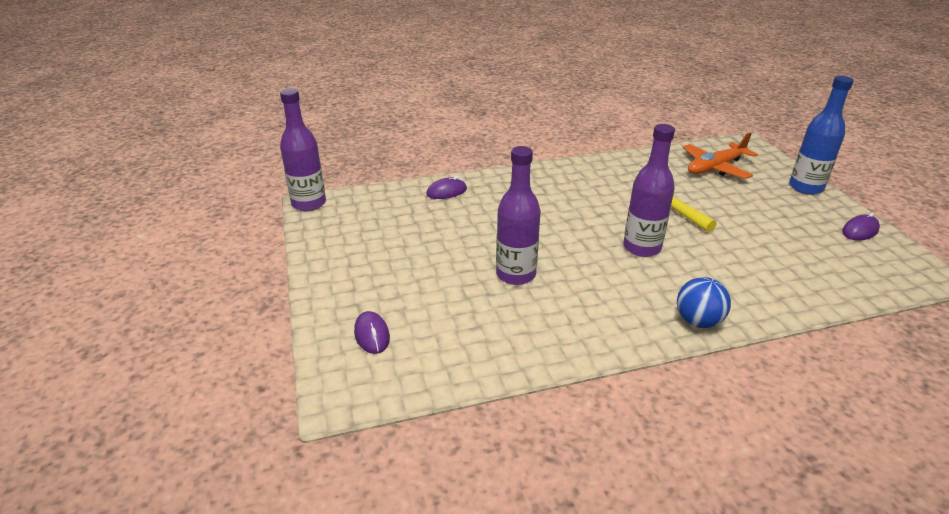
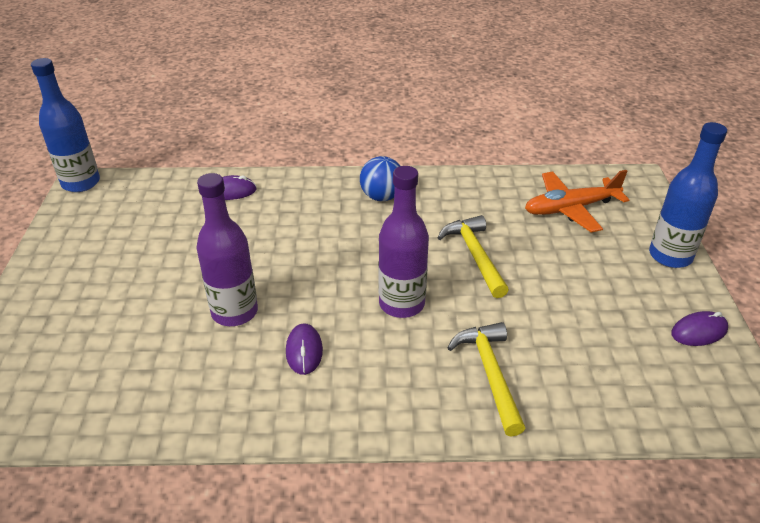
camera: 15 degrees right, 5 degrees up
purple bottle [280,88,326,211] -> blue bottle [31,58,100,192]
purple mouse [354,311,390,354] -> purple mouse moved to [286,323,323,375]
blue ball [677,277,731,328] -> blue ball moved to [360,156,400,201]
none -> yellow hammer [447,322,526,437]

